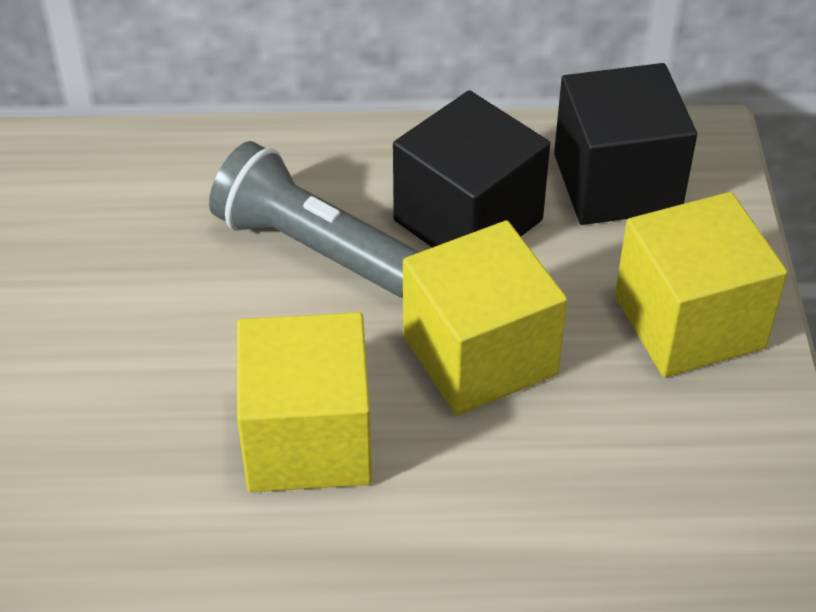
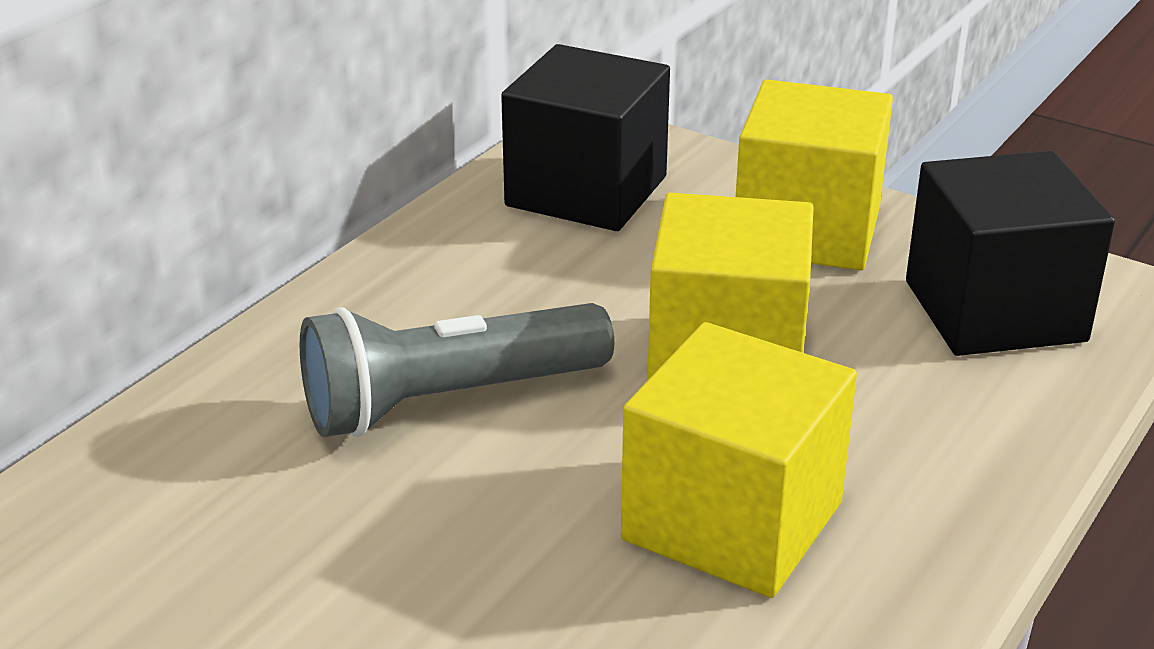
camera: 55 degrees left, 15 degrees down
black cube [393,90,550,248] -> black cube moved to [906,151,1115,356]

